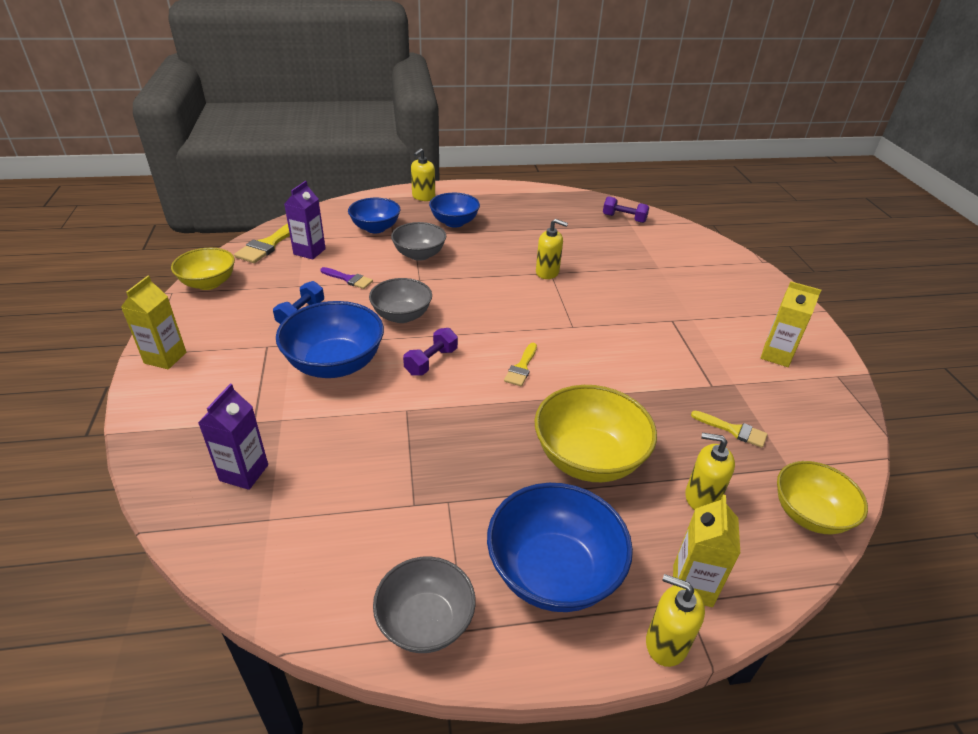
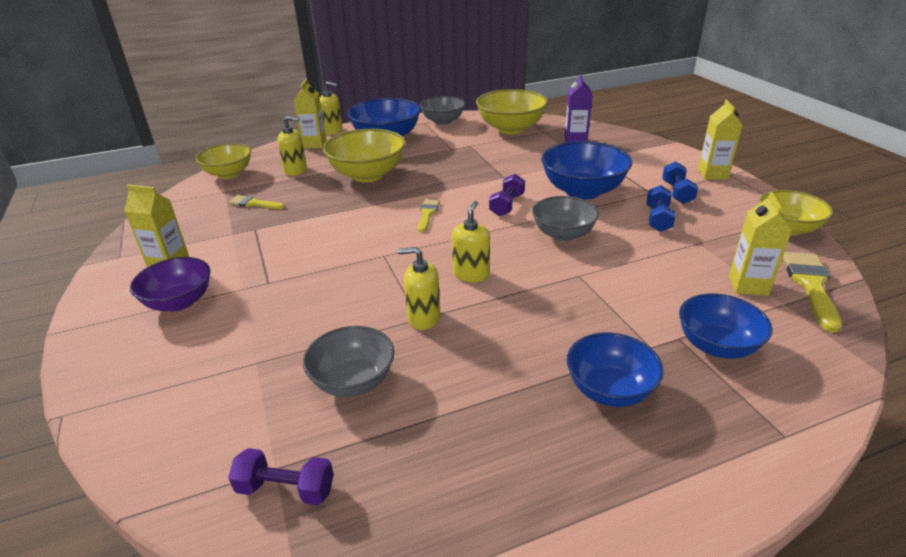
camera: 170 degrees right, 5 degrees down
purple carton [284,181,326,260] -> yellow carton [729,192,792,296]
purple brush [320,267,373,289] -> none
grey bowl [391,222,446,261] -> grey bowl moved to [303,326,394,397]
yellow soap dispenser [411,148,435,201] -> yellow soap dispenser moved to [452,201,490,282]
none -> purple bowl [130,257,210,311]
none -> yellow bowl [476,89,548,134]
none -> blue dumbbell [662,161,698,204]

